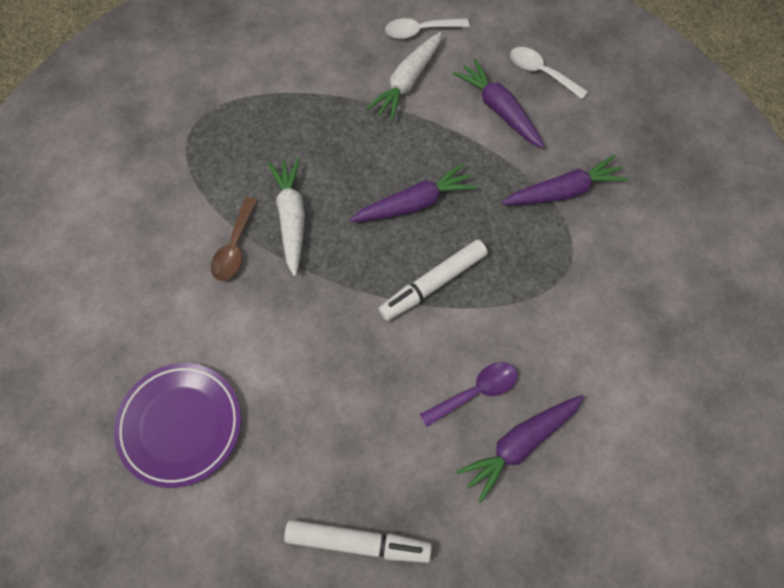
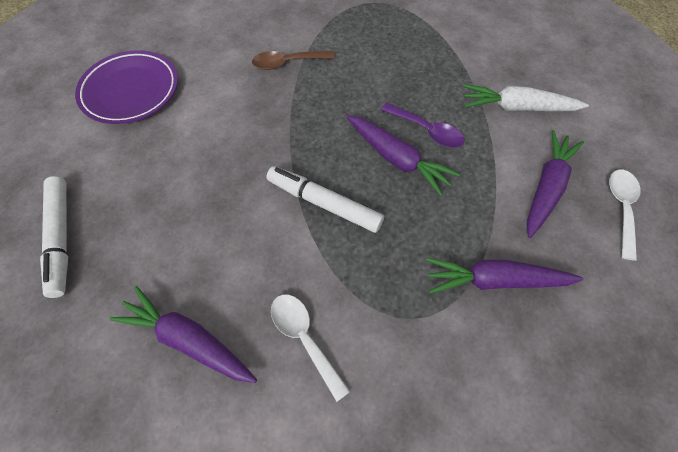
camera: 65 degrees right, 5 degrees down
white carrot [268,158,305,276] -> none
white spoon [385,18,469,39] -> white spoon moved to [271,295,350,402]
purple spoon [420,362,517,427] -> purple spoon moved to [381,103,465,148]
purple carrot [501,155,629,205] -> purple carrot turned 135 degrees clockwise [426,258,583,294]

